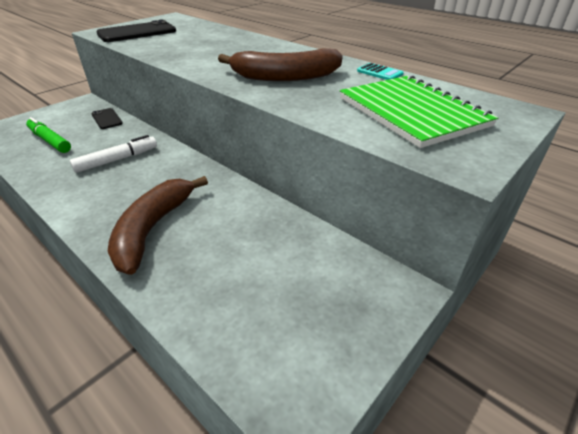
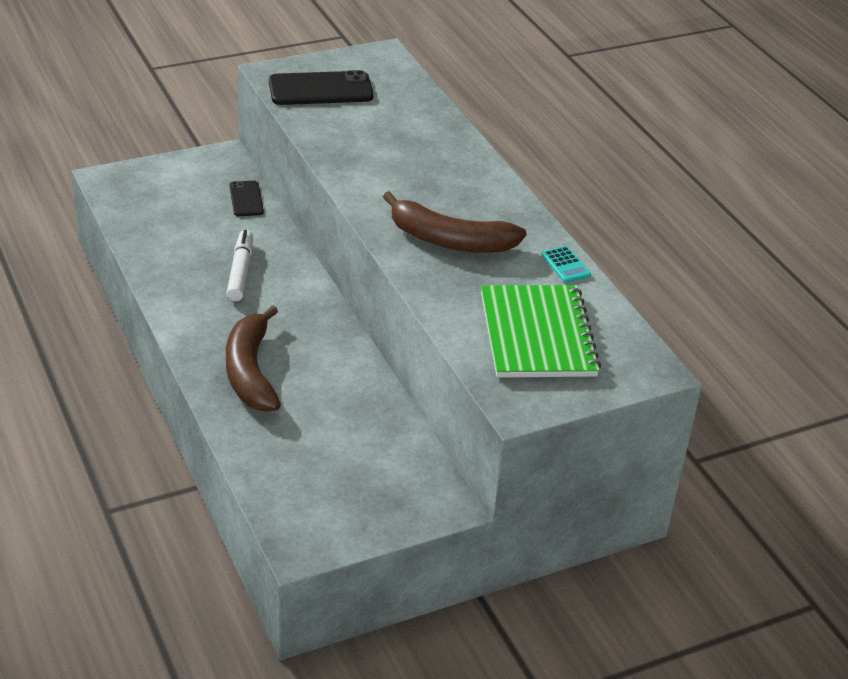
camera: 20 degrees right, 0 degrees up
green marker [26,117,71,153] -> none
white marker [70,135,157,173] -> white marker turned 75 degrees counterclockwise [226,230,253,301]
brown banana [108,176,208,275] -> brown banana turned 45 degrees counterclockwise [226,305,281,412]

